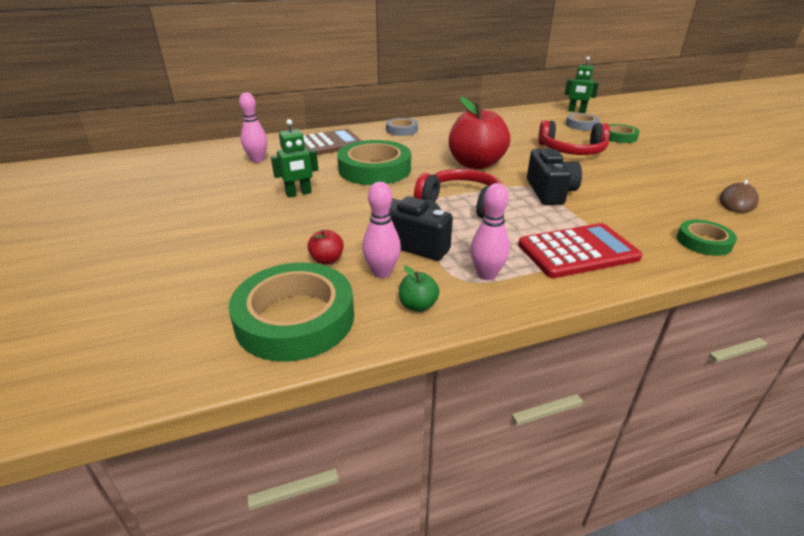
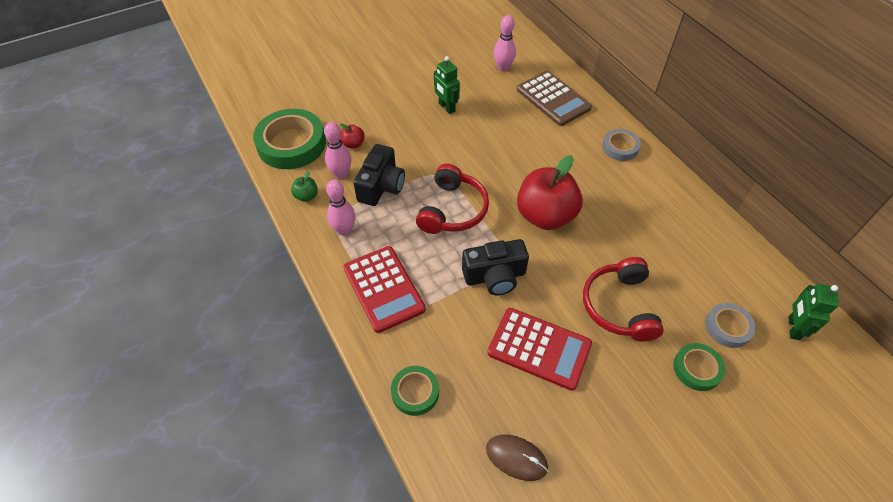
camera: 80 degrees right, 20 degrees up
green tape [337,140,411,185] -> none
none -> red calculator [488,308,592,391]

